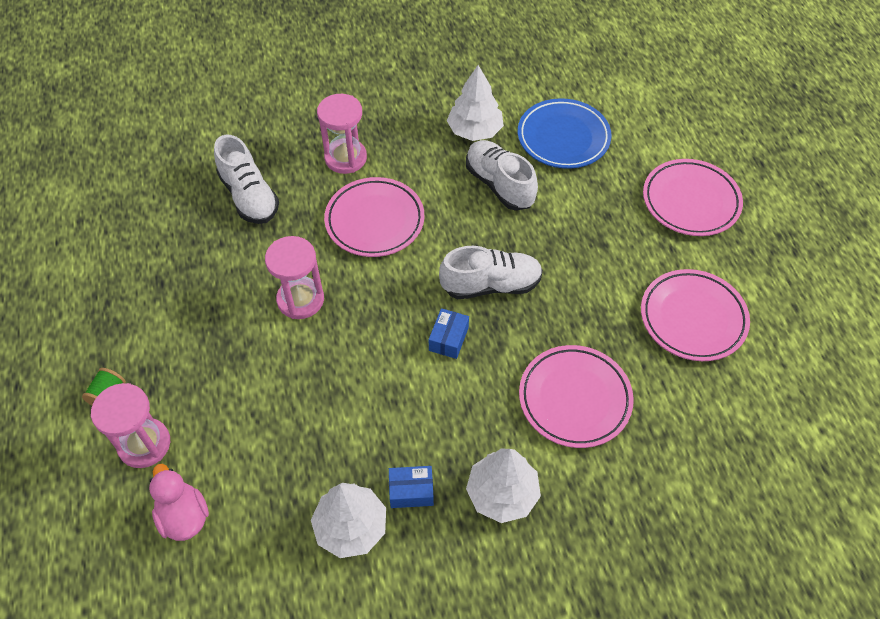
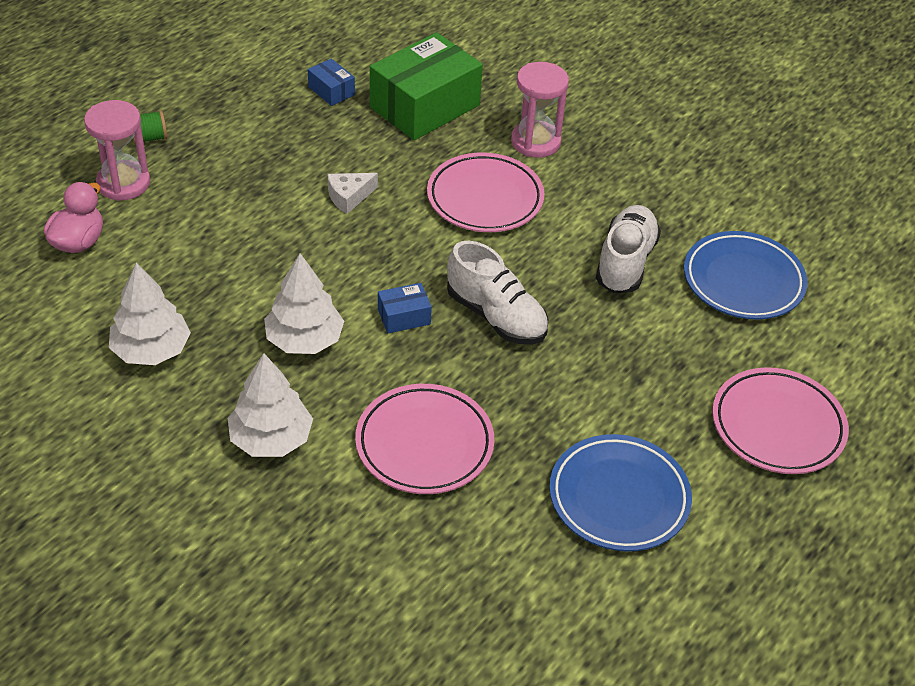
camera: 50 degrees right, 10 degrees down
white shoe [214,134,279,224] -> green box [370,33,483,140]
pink hourglass [265,236,324,319] -> white cheese [328,173,378,214]
blue box [389,466,434,508] -> blue box moved to [308,59,355,106]
white tree [447,65,504,141] -> white tree moved to [264,253,344,354]
pink plate [641,269,750,361] -> blue plate [549,434,692,552]

